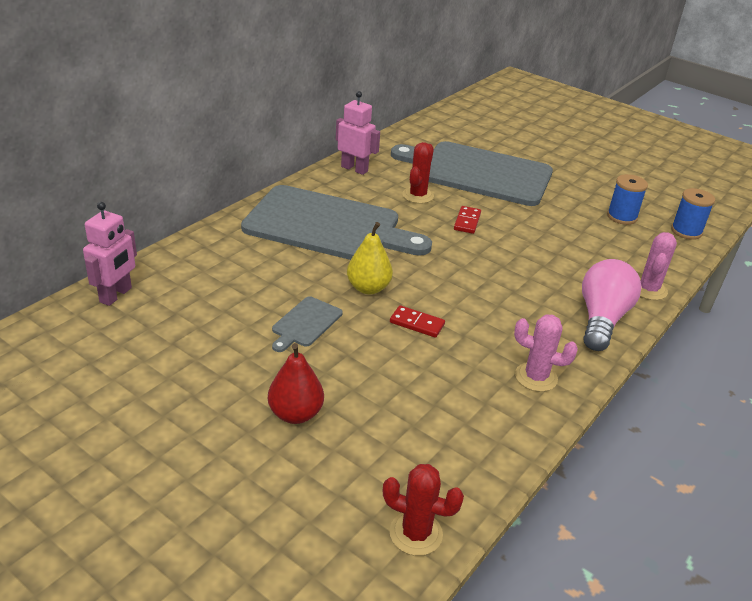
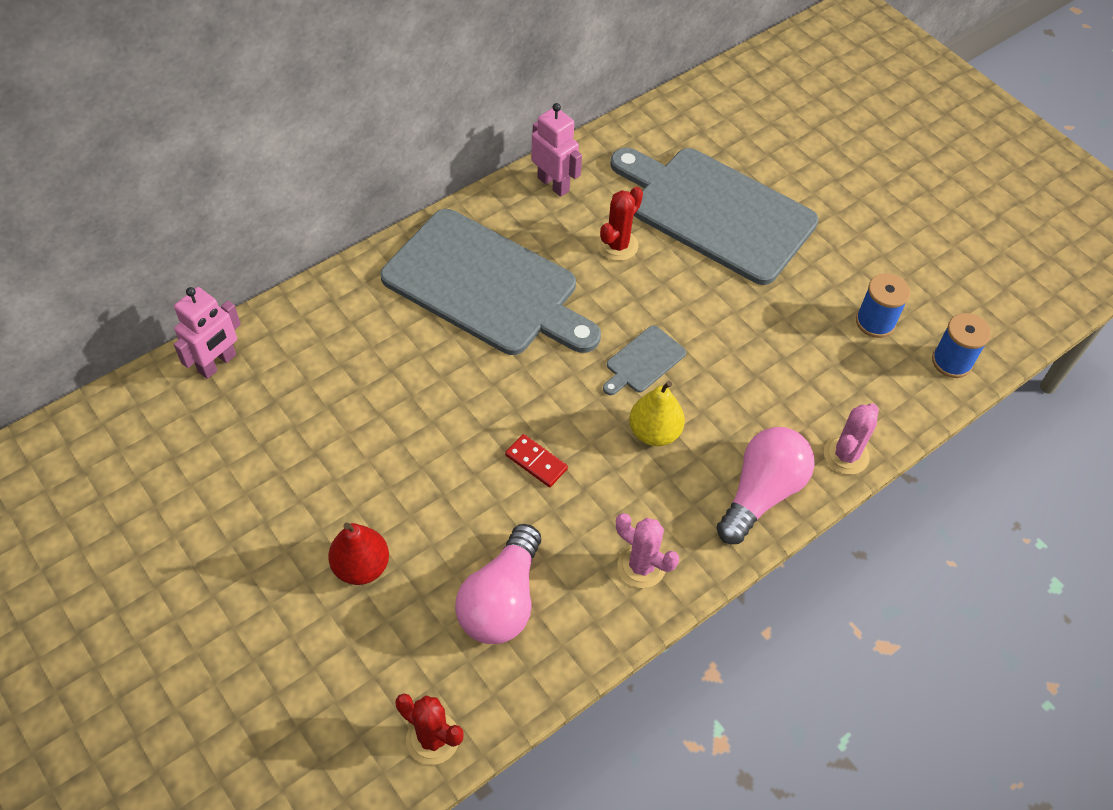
camera: 15 degrees right, 20 degrees up
grey cutting board [272,296,343,352] -> grey cutting board moved to [603,325,686,395]
yellow pear [347,222,393,294] -> yellow pear moved to [629,381,685,446]
red domino [454,206,481,234] -> none
none -> pink light bulb [455,524,541,644]

